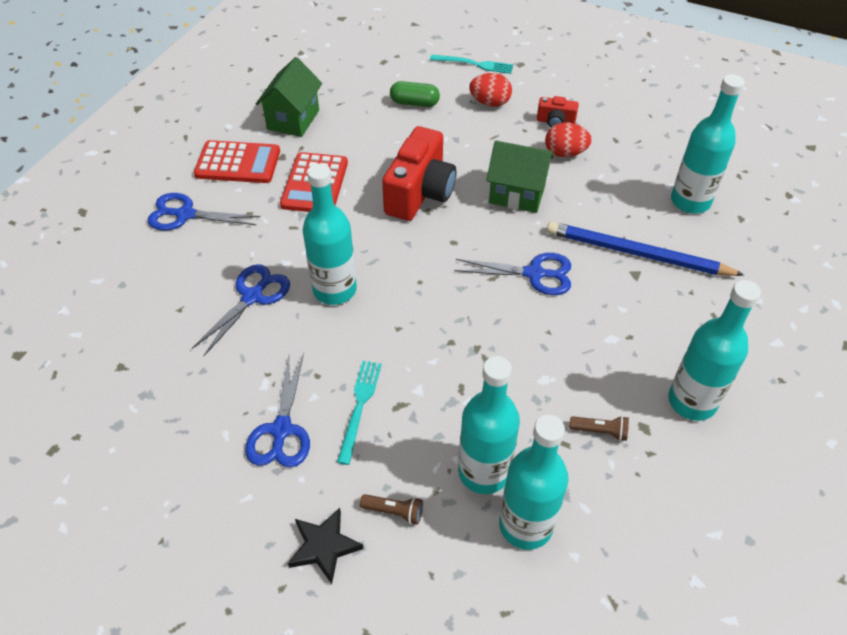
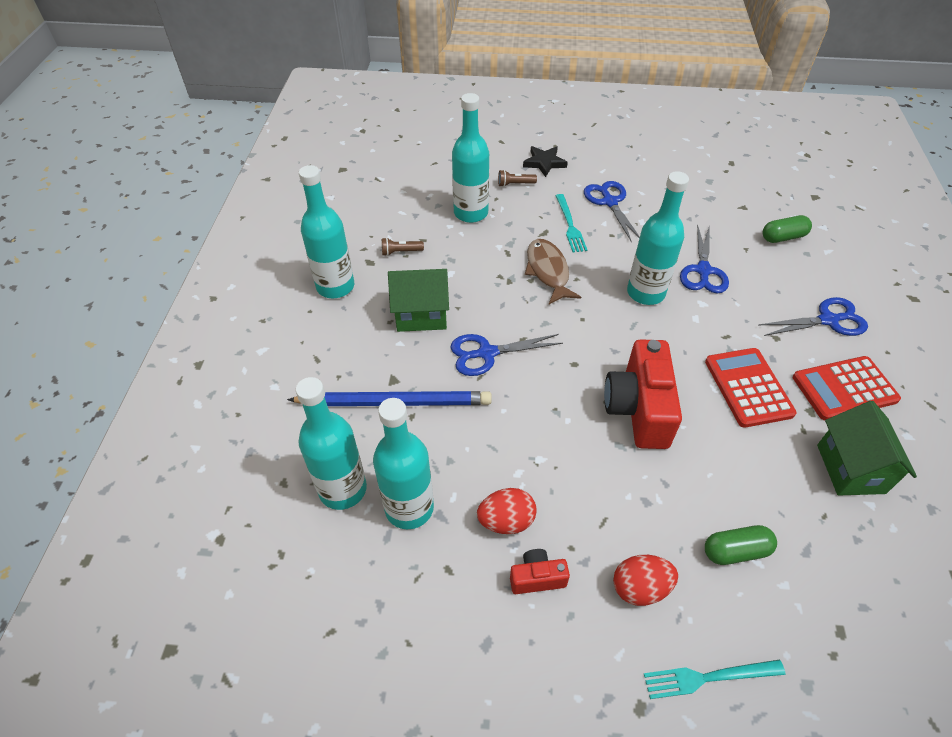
camera: 160 degrees right, 0 degrees up
green house [486,141,554,213] -> green house moved to [388,269,449,332]
turquoise bottle [499,415,569,550] -> turquoise bottle moved to [373,398,434,530]
none -> brown fish [525,239,581,304]
none -> green capsule [763,215,812,243]

